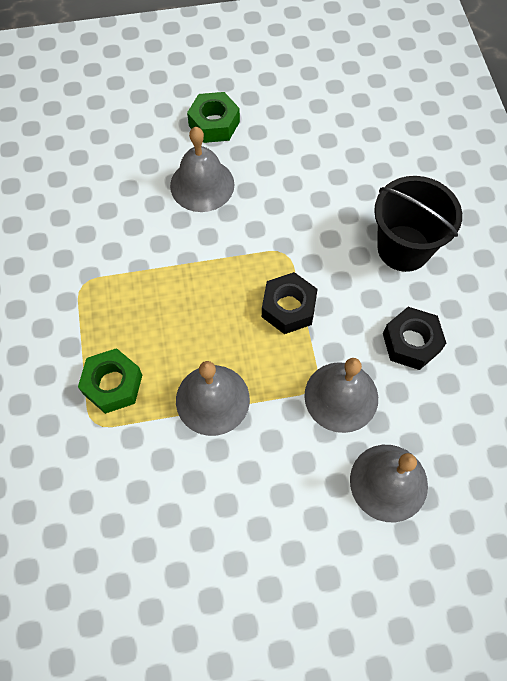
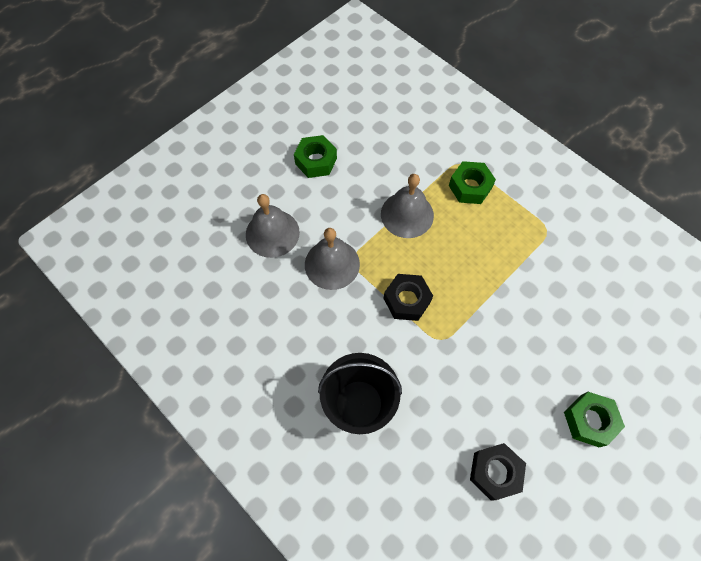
camera: 145 degrees right, 0 degrees up
grey bell [170,127,234,212] -> none
black nut [383,307,446,370] -> black nut moved to [470,443,526,501]
none -> green nut [294,135,337,178]

